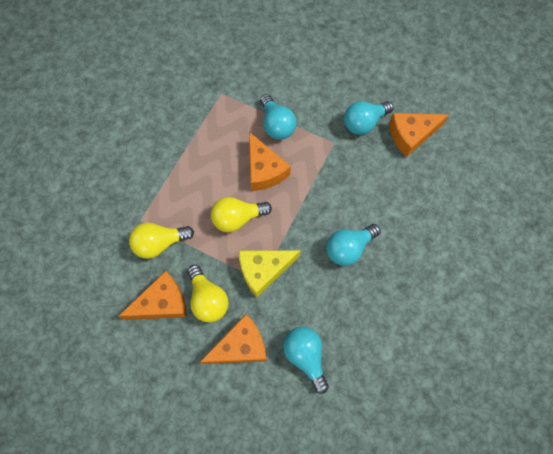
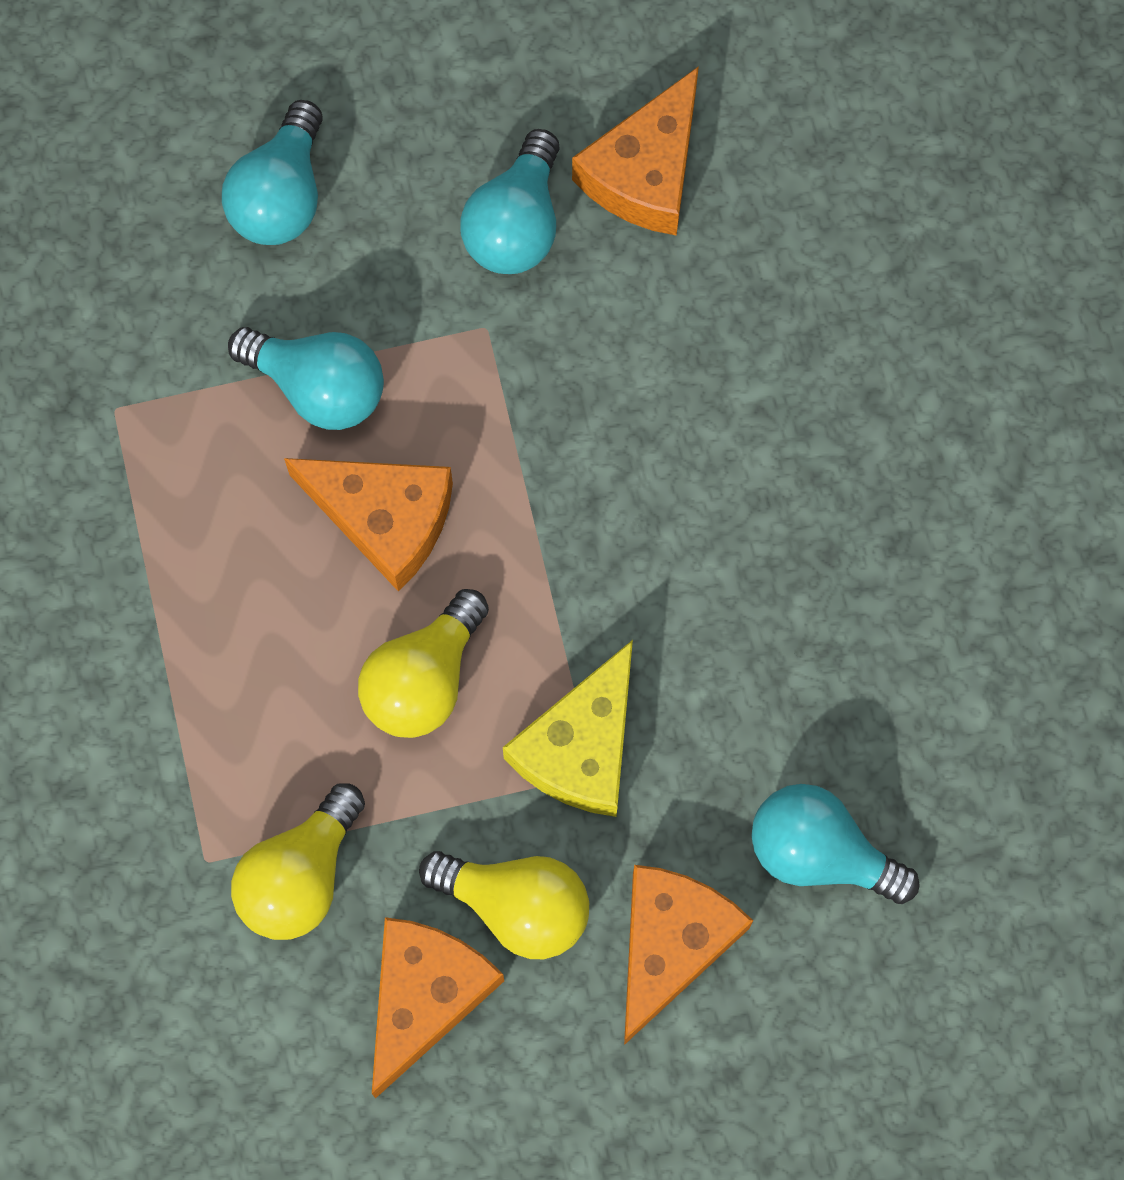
camera: 40 degrees left, 5 degrees up
turquoise light bulb [327,224,381,266] -> turquoise light bulb moved to [222,100,323,245]

